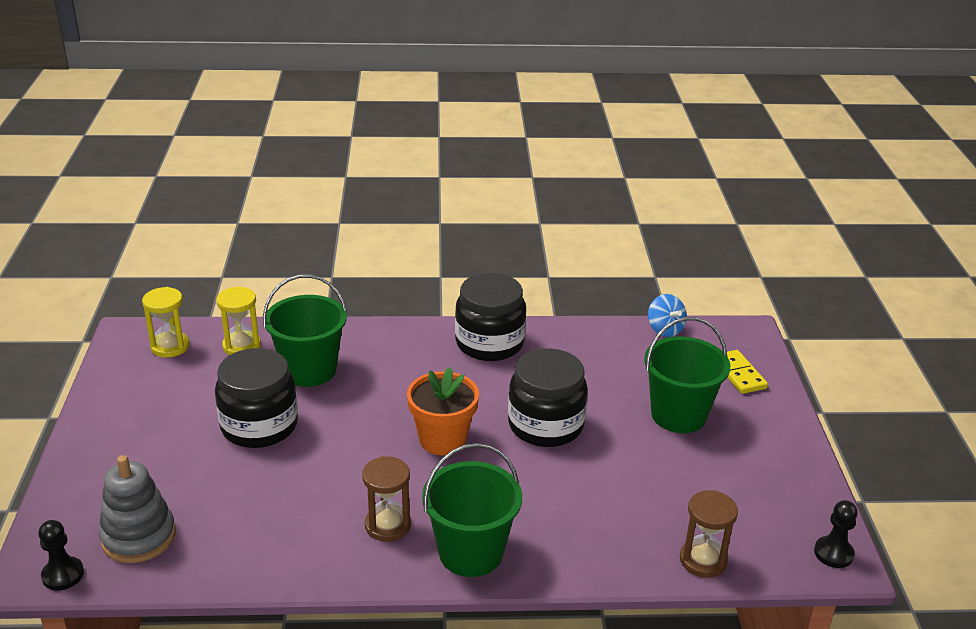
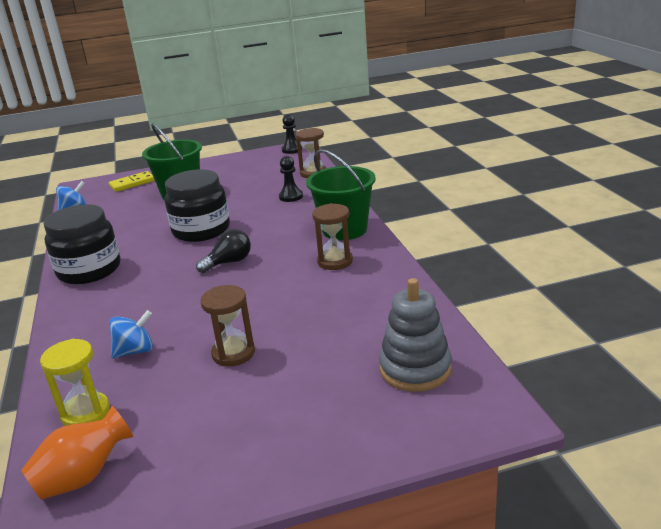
camera: 100 degrees left, 5 degrees down
black pawn [38,520,84,590] -> black pawn moved to [279,156,303,202]
yellow hourglass [142,287,190,358] -> orange vase [21,406,133,500]
black jar [215,348,298,448] -> brown hourglass [200,285,255,366]
green bucket [263,274,347,387] -> blue spinning top [109,310,153,358]
orange flower pot [407,367,479,455] -> black light bulb [196,229,251,273]

